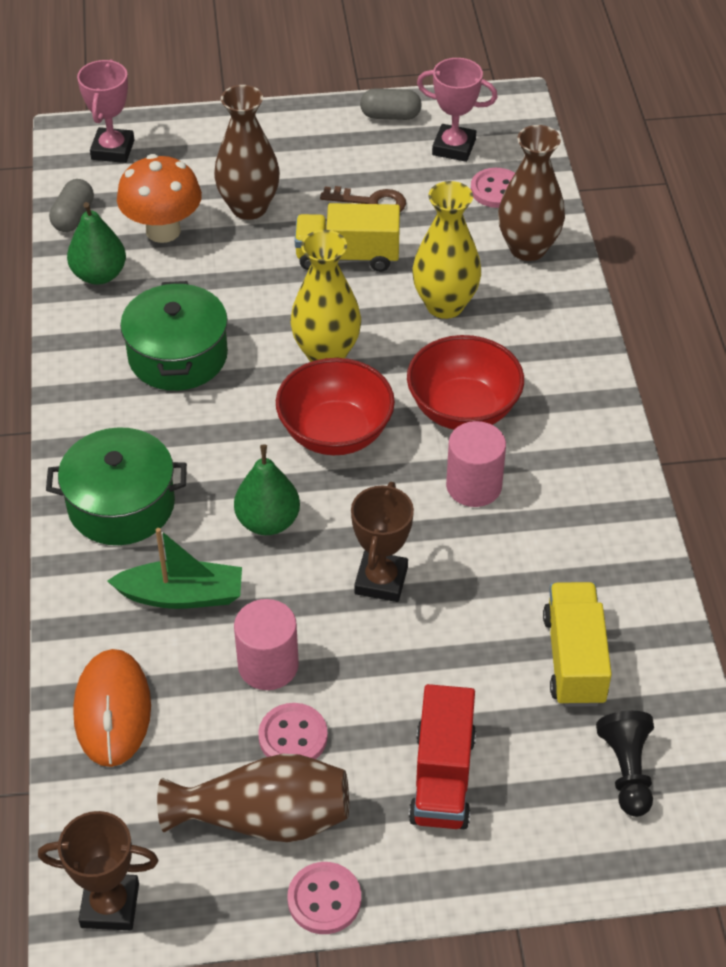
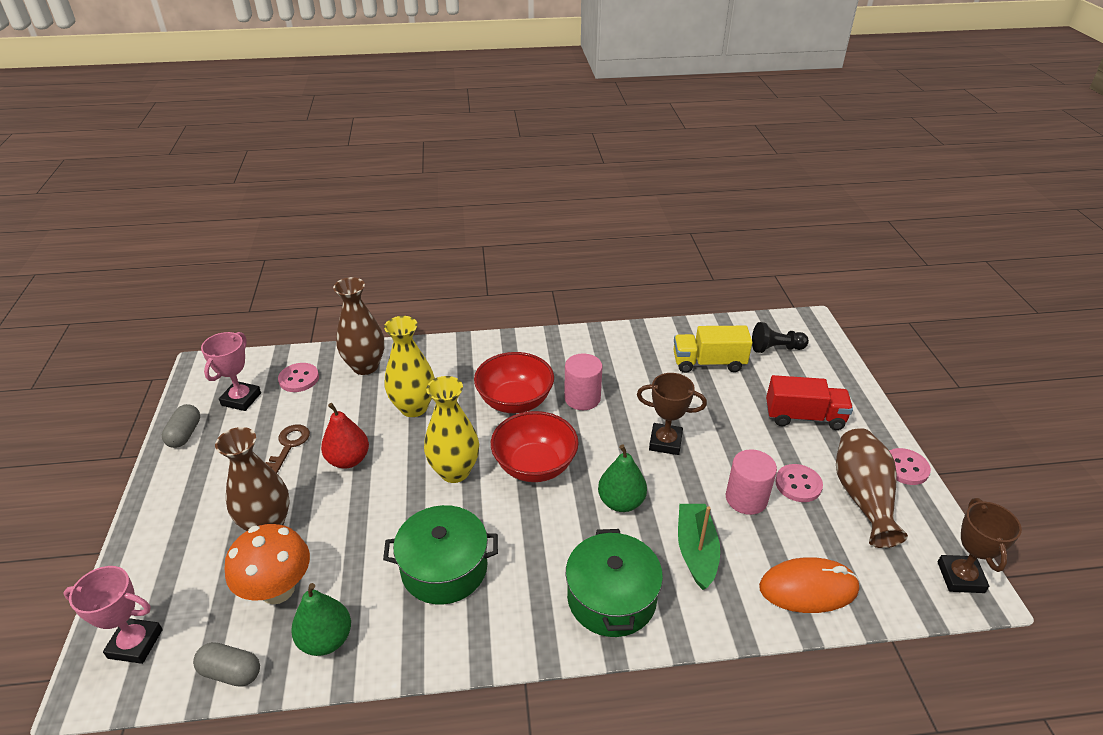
camera: 90 degrees left, 10 degrees down
yellow truck [295,203,400,272] -> red pear [321,403,369,469]

